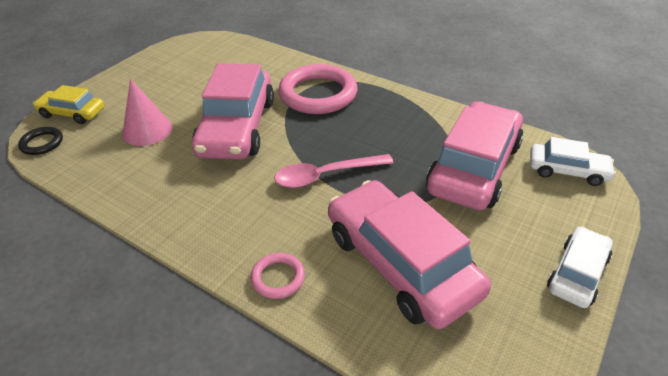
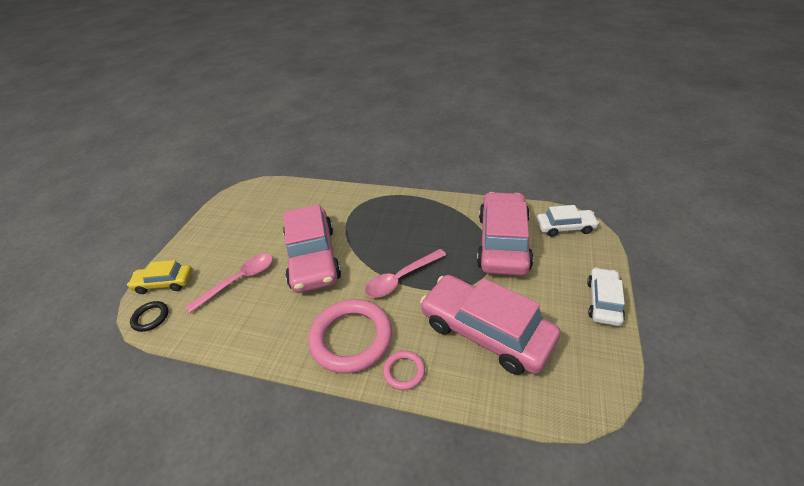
camera: 15 degrees left, 0 degrees up
pink cone [122,79,173,146] -> pink spoon [185,254,273,313]
pink ring [278,64,357,114] -> pink ring moved to [308,299,392,374]

